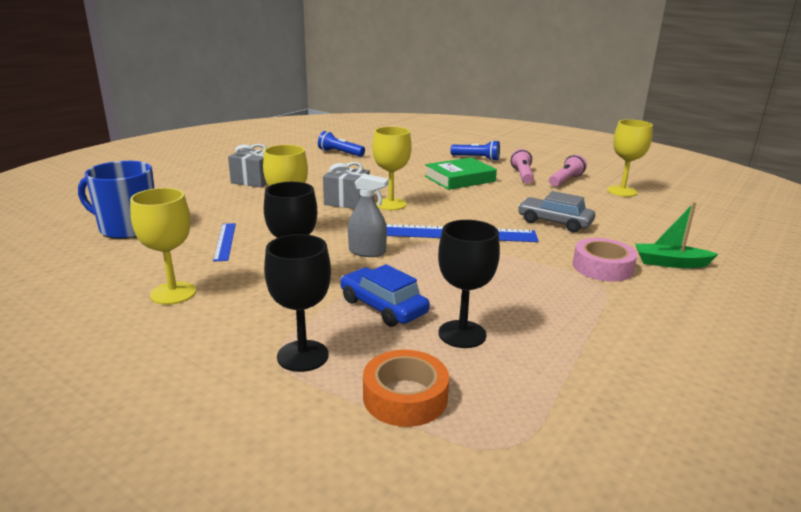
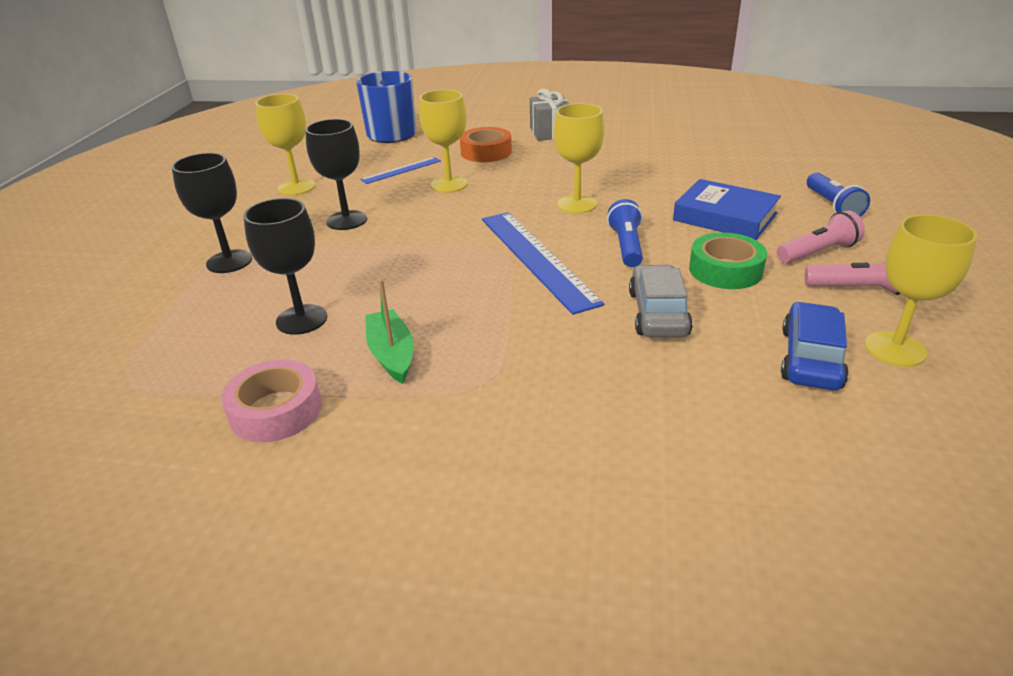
camera: 65 degrees right, 10 degrees up
blue flashlight [318,131,365,157] -> blue flashlight moved to [607,199,643,267]
grey gift [323,162,370,209] -> none
blue car [340,264,430,327] -> blue car moved to [781,302,849,390]
grey spray bottle [348,174,389,257] -> none
orange tape [363,350,449,427] -> orange tape moved to [460,127,512,162]
green book [425,157,497,190] -> blue book [673,179,781,240]
pink tape [573,238,637,282] -> pink tape moved to [221,359,322,442]
green boat [635,202,718,268] -> green boat moved to [365,279,414,384]
none -> green tape [689,233,767,289]

